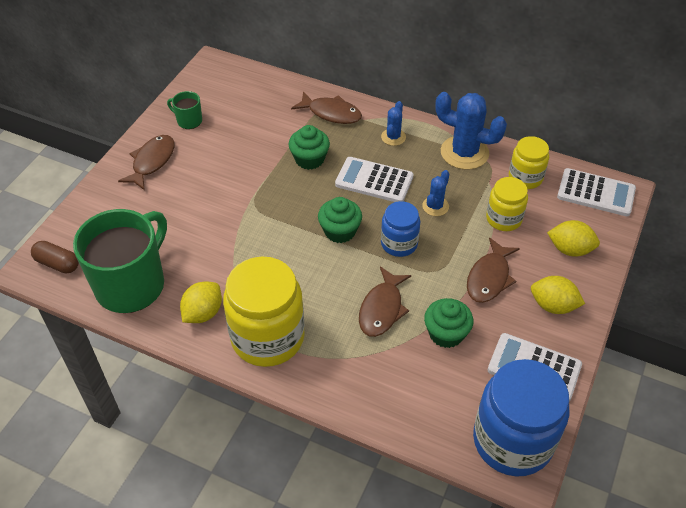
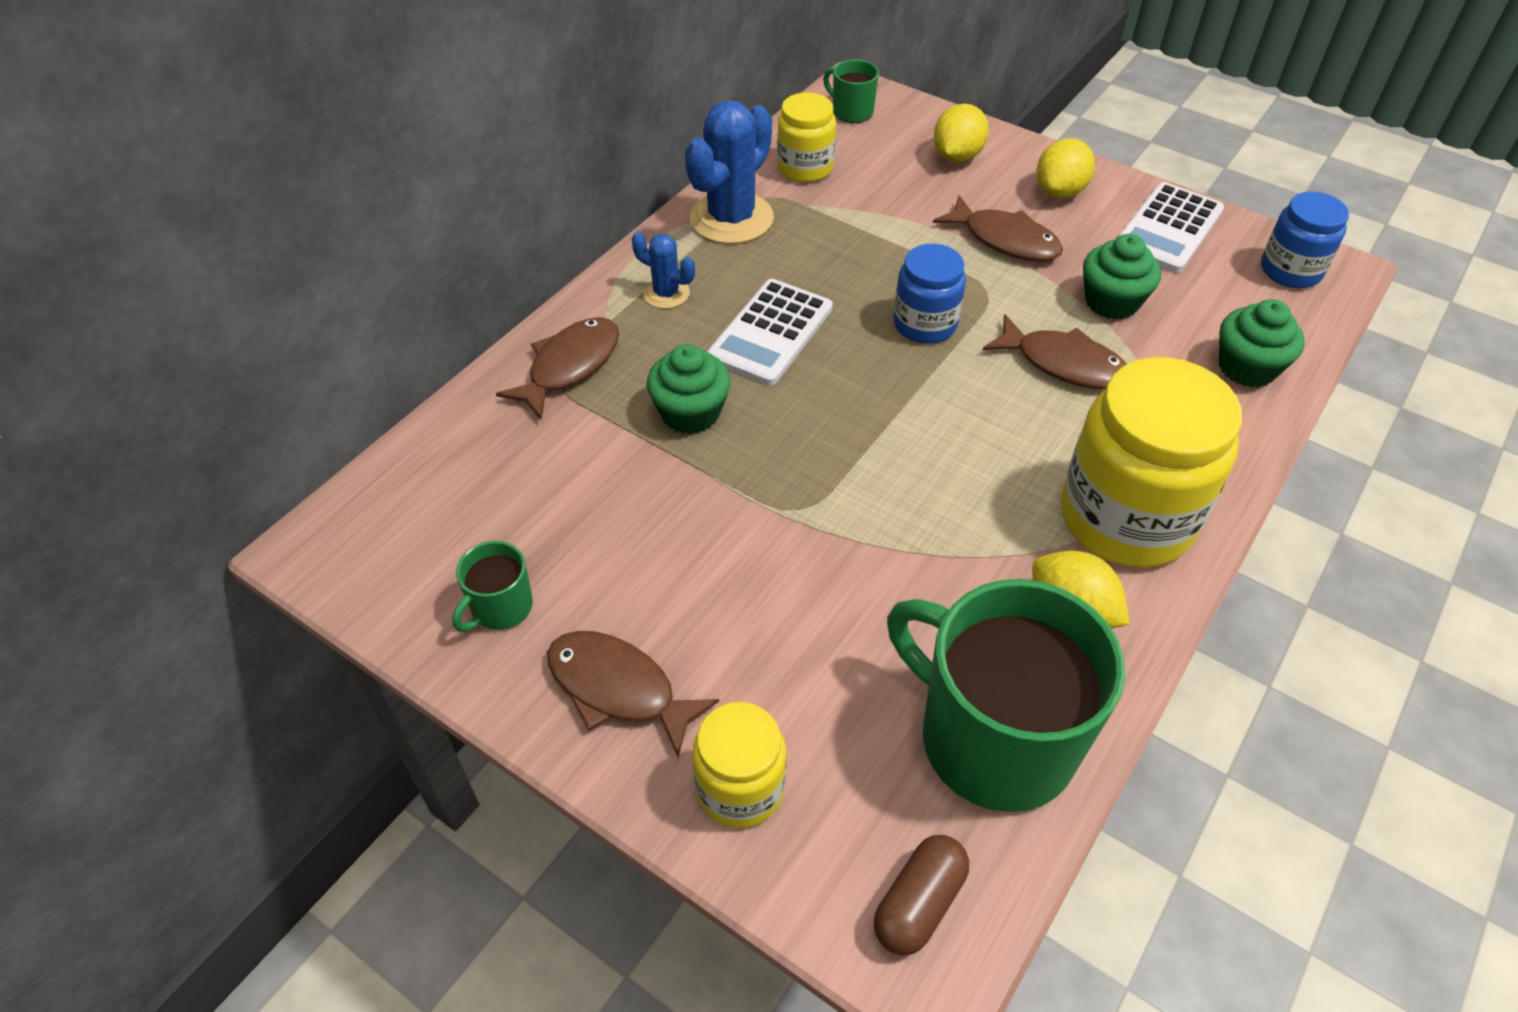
camera: 80 degrees left, 0 degrees up
green cupcake [318,197,362,243] -> green cupcake moved to [1219,299,1304,387]
blue cactus [422,170,450,216] -> none
blue jar [473,359,569,477] -> blue jar [1261,192,1349,288], size x0.55
yellow jar [486,177,528,231] -> yellow jar moved to [692,702,786,828]
white calculator [557,168,636,216] -> green mug [823,60,879,123]

